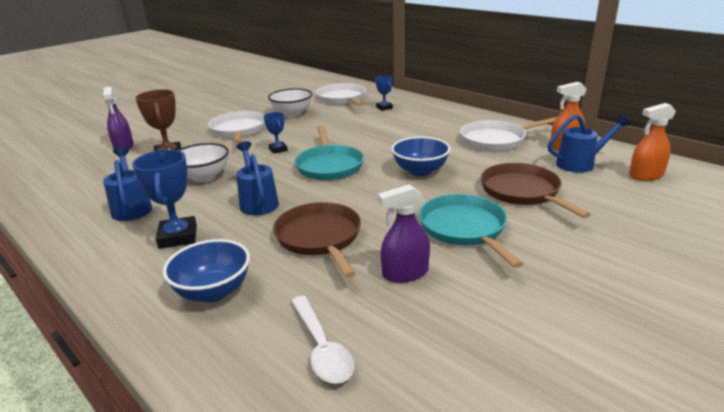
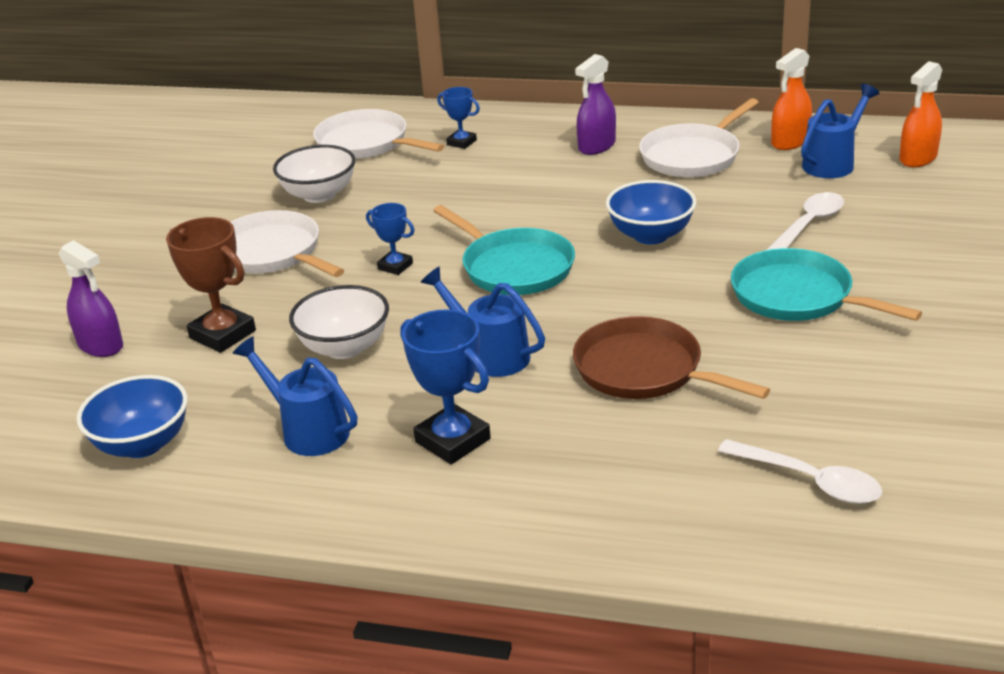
camera: 30 degrees left, 5 degrees up
blue bowl [163,239,250,302] -> blue bowl moved to [77,375,188,458]
purple spray bottle [378,184,430,283] -> purple spray bottle moved to [575,54,616,155]
brown pan [481,163,591,218] -> white spoon [767,192,844,250]

